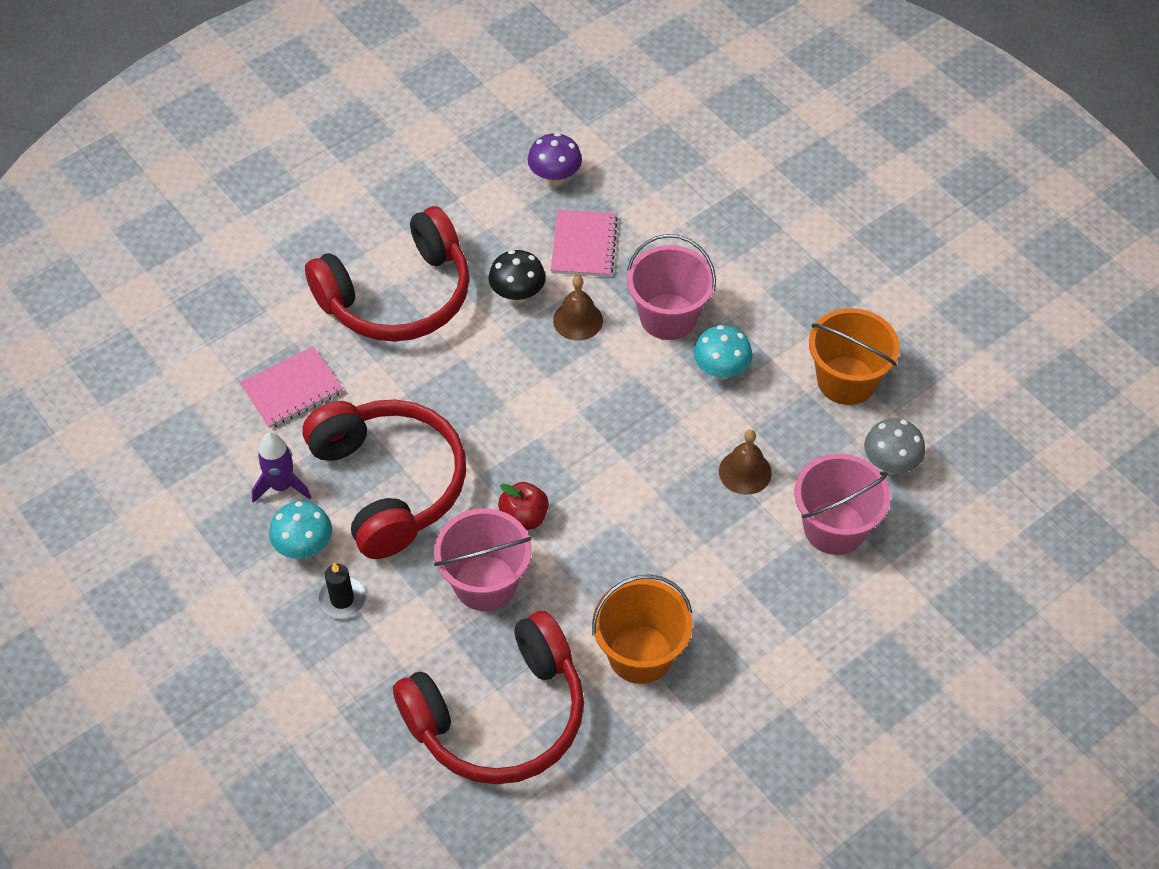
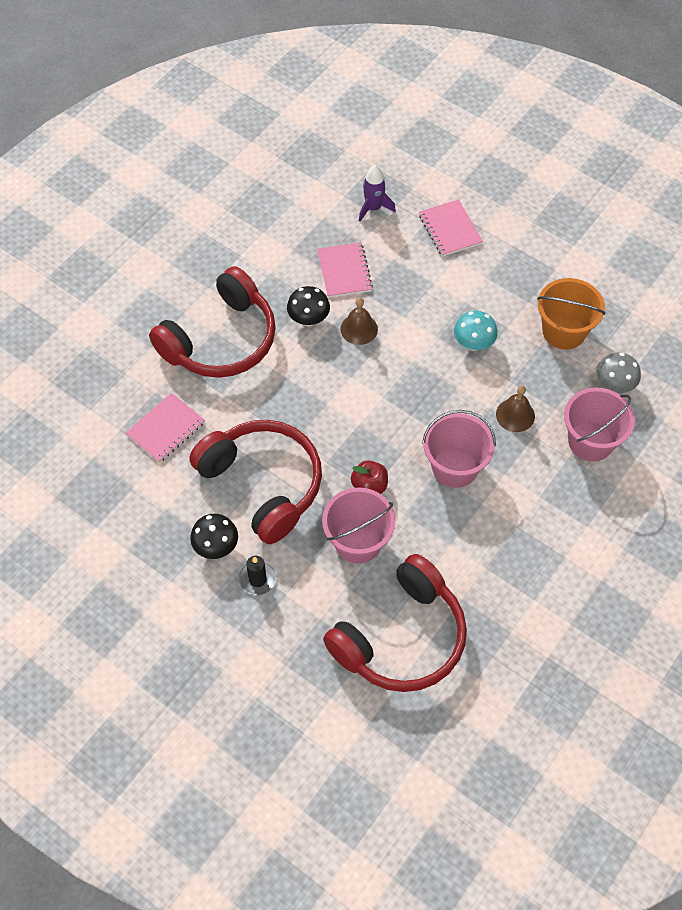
camera: 15 degrees left, 5 degrees up
purple rocket [252,432,311,503] -> purple rocket moved to [359,165,396,222]
turquoise mushroom [269,501,332,559] -> black mushroom [190,514,238,559]
purple mushroom [528,133,582,186] -> none
orange bucket [592,575,693,684] -> none
pink bucket [627,234,716,340] -> pink bucket moved to [422,410,496,488]
none -> pink notebook [419,199,483,257]

